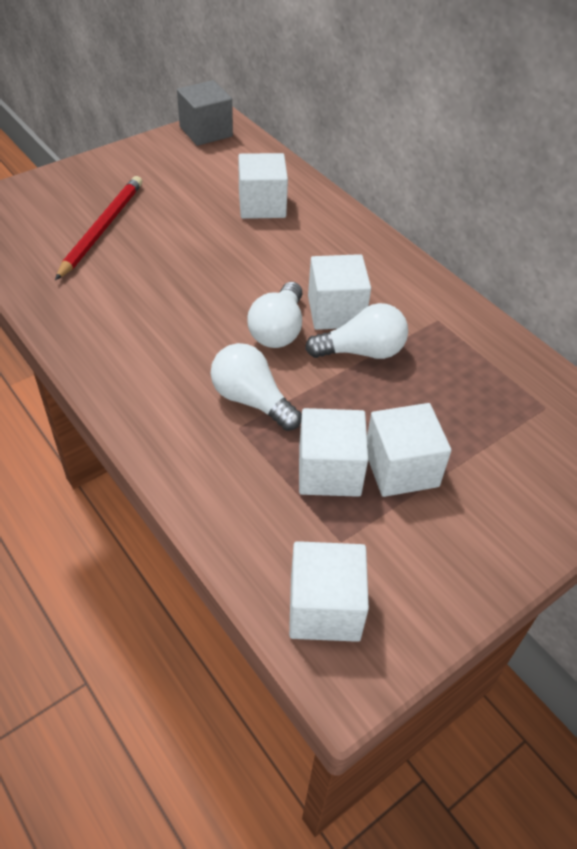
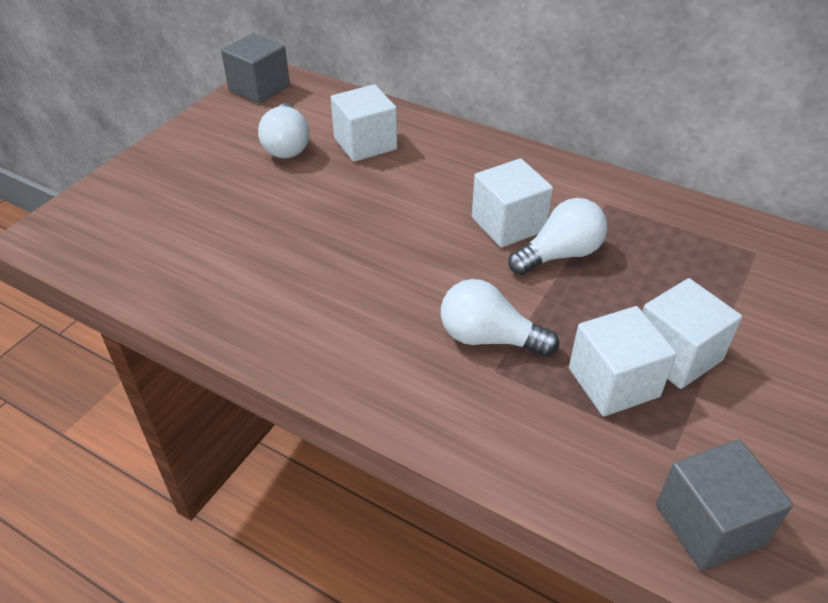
camera: 20 degrees left, 5 degrees down
red pencil [55,176,142,280] -> none
white light bulb [247,282,302,348] -> white light bulb moved to [258,103,310,158]
white cube [289,541,369,642] -> grey cube [656,439,793,571]

